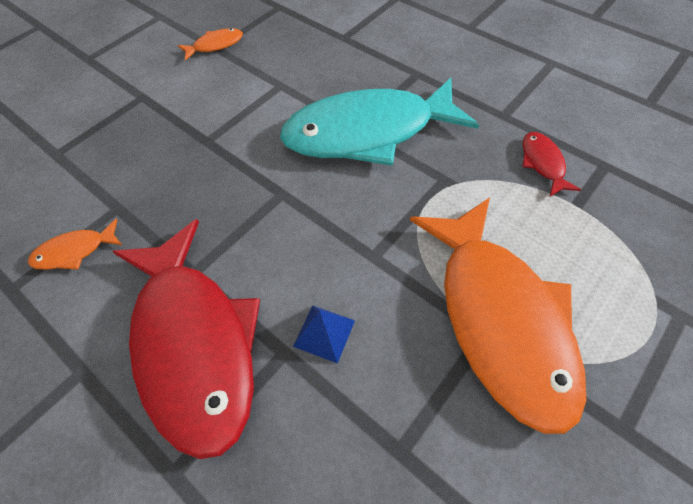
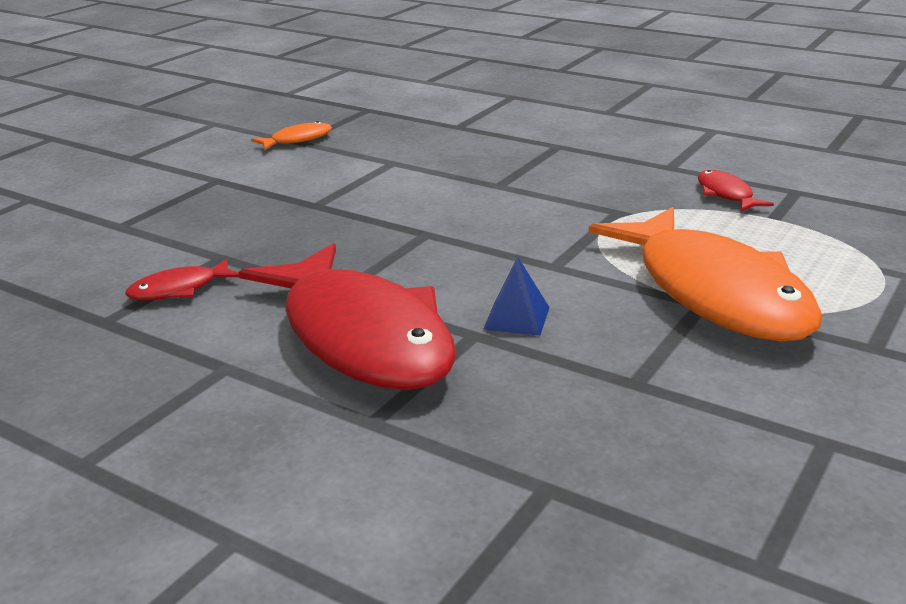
camera: 10 degrees left, 30 degrees down
orange fish [28,219,122,270] -> red fish [125,258,239,300]
turquoise fish [280,78,479,166] -> none

